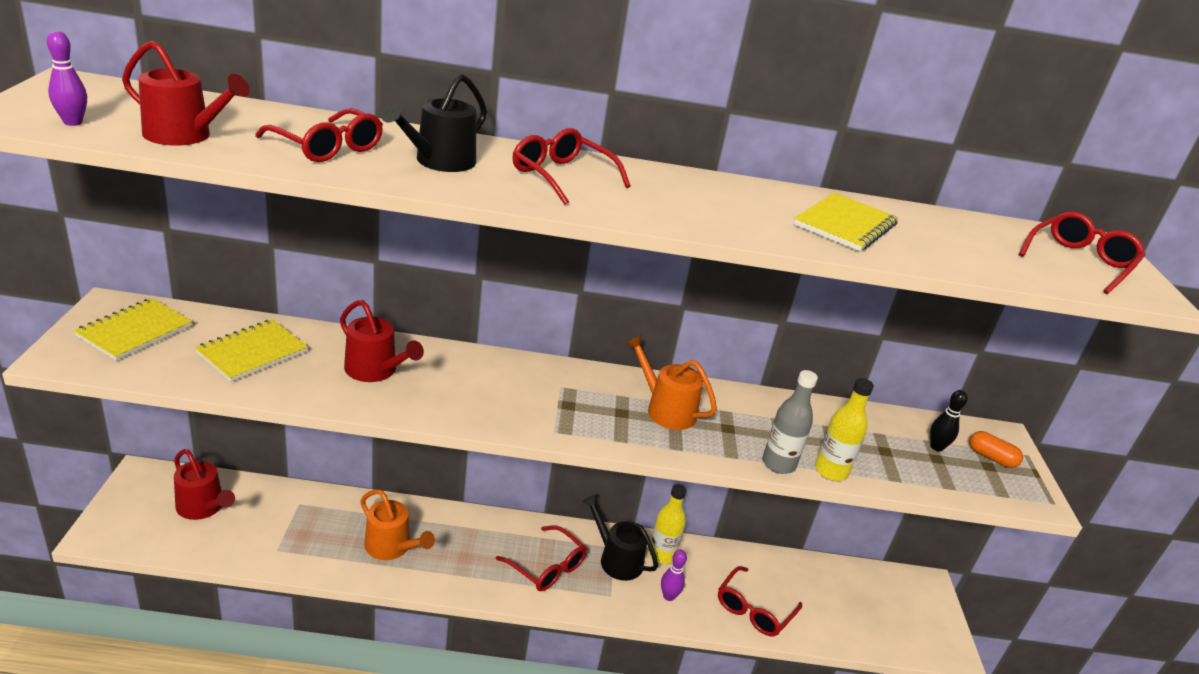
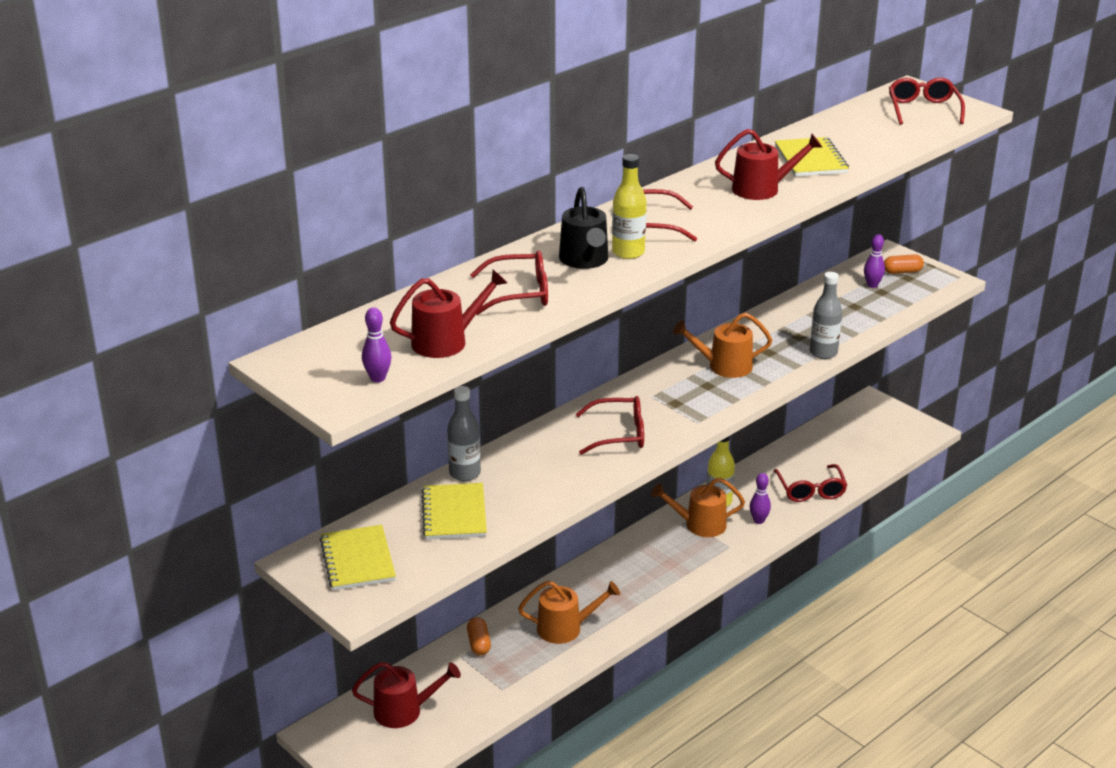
camera: 40 degrees left, 0 degrees up
red watering can [340,300,424,382] -> red watering can moved to [715,129,822,200]
red glasses [496,525,587,591] -> red glasses moved to [576,396,644,455]
black watering can [582,494,658,581] -> orange watering can [652,478,745,537]
yellow bottle [815,378,874,481] -> yellow bottle moved to [612,154,646,259]
black bowling pin [930,390,968,452] -> purple bowling pin [864,234,885,288]
none -> grey bottle [447,386,481,481]
none -> orange capsule [467,617,491,655]

